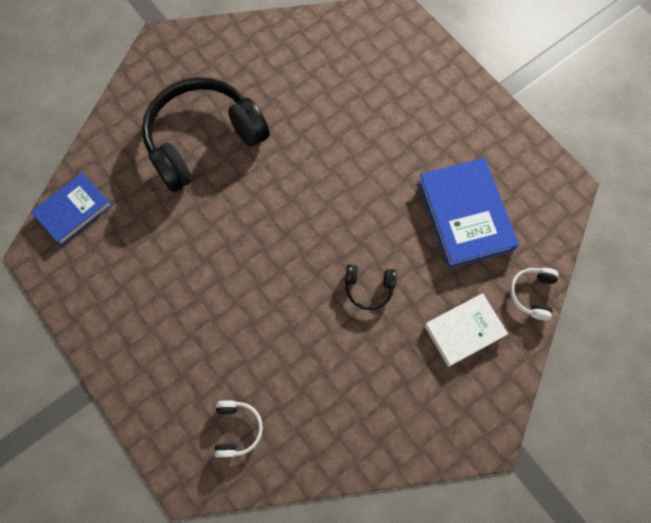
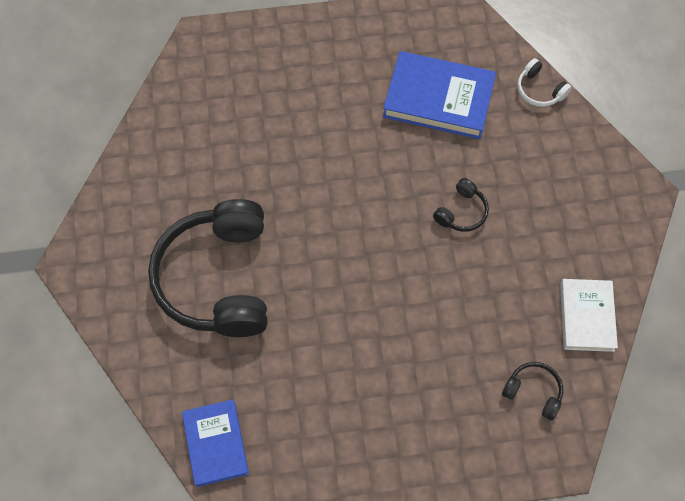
camera: 60 degrees left, 5 degrees down
white headphones [214,401,263,457] -> black headphones [502,362,563,420]
white book [424,294,508,367] -> white book moved to [560,279,618,352]

